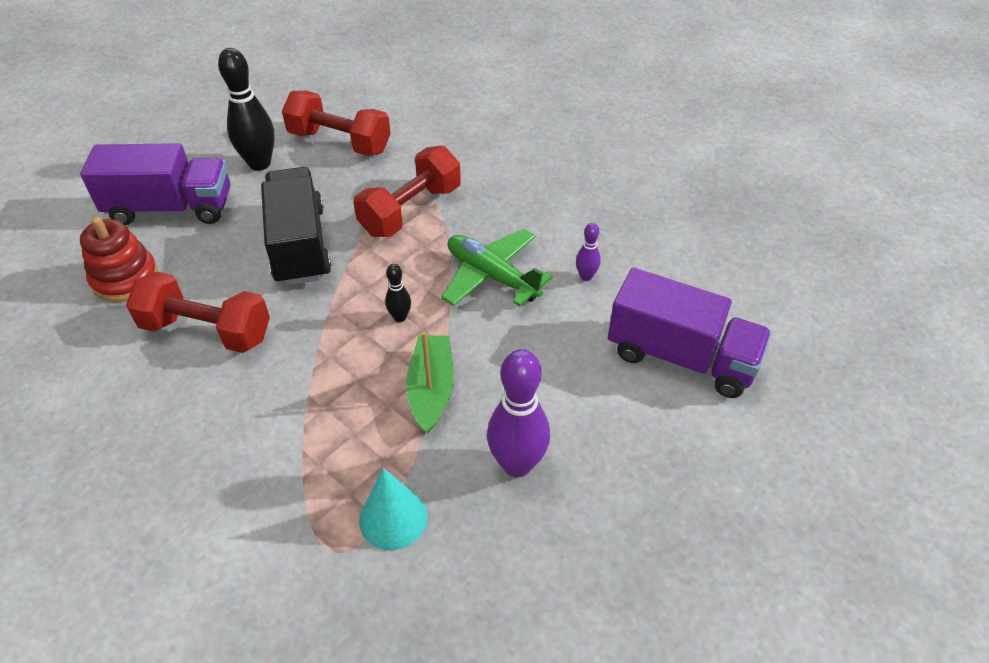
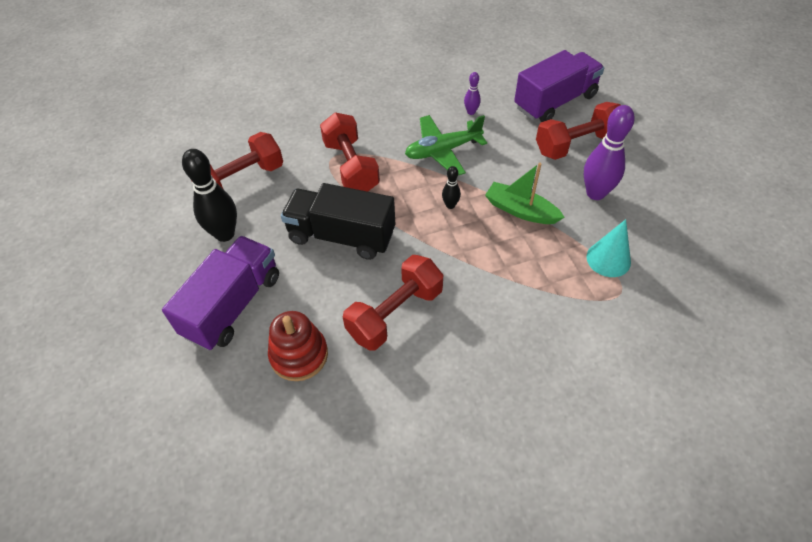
camera: 60 degrees left, 5 degrees up
none -> red dumbbell [536,102,620,160]

